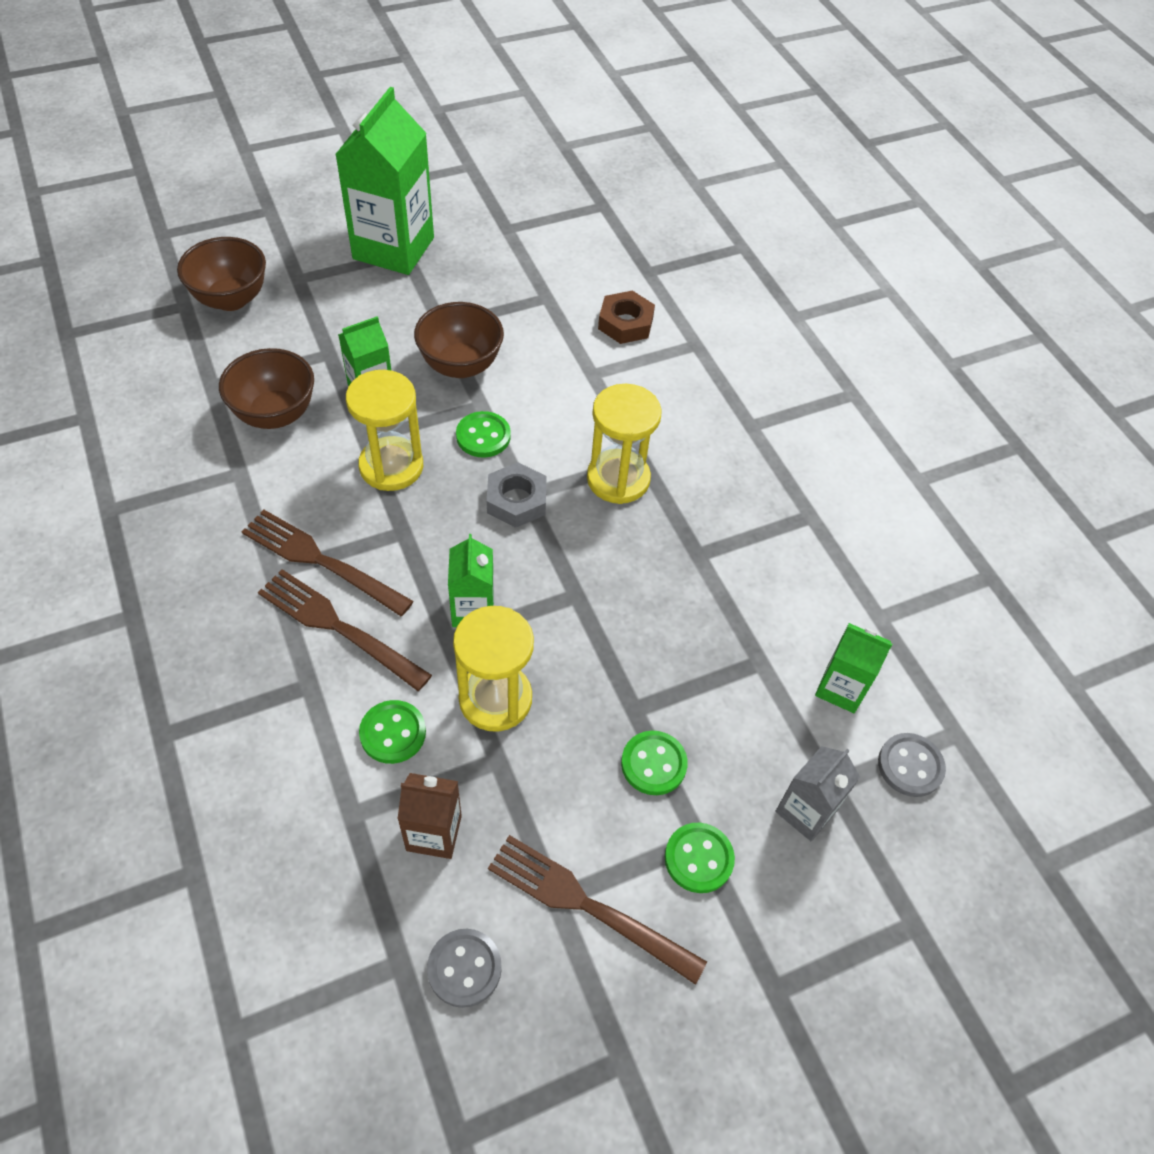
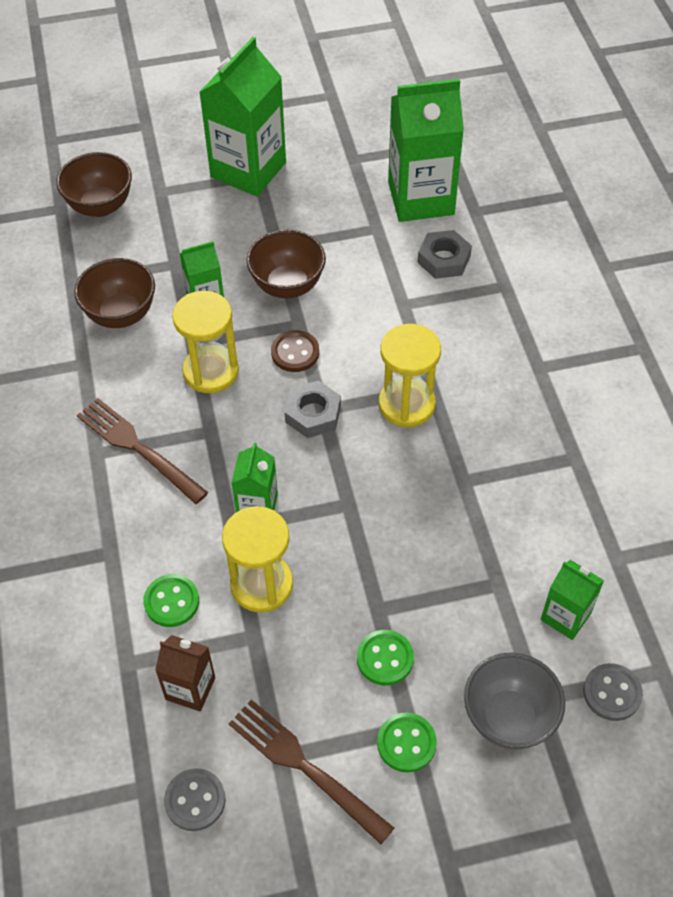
camera: 15 degrees right, 0 degrees up
brown fork [258,569,432,691] -> none
green button [456,411,511,457] -> brown button [271,330,319,372]
brown nut [598,291,655,344] -> grey nut [418,230,472,279]
grey carton [775,746,860,841] -> grey bowl [464,652,565,750]
none -> green carton [388,79,464,222]

